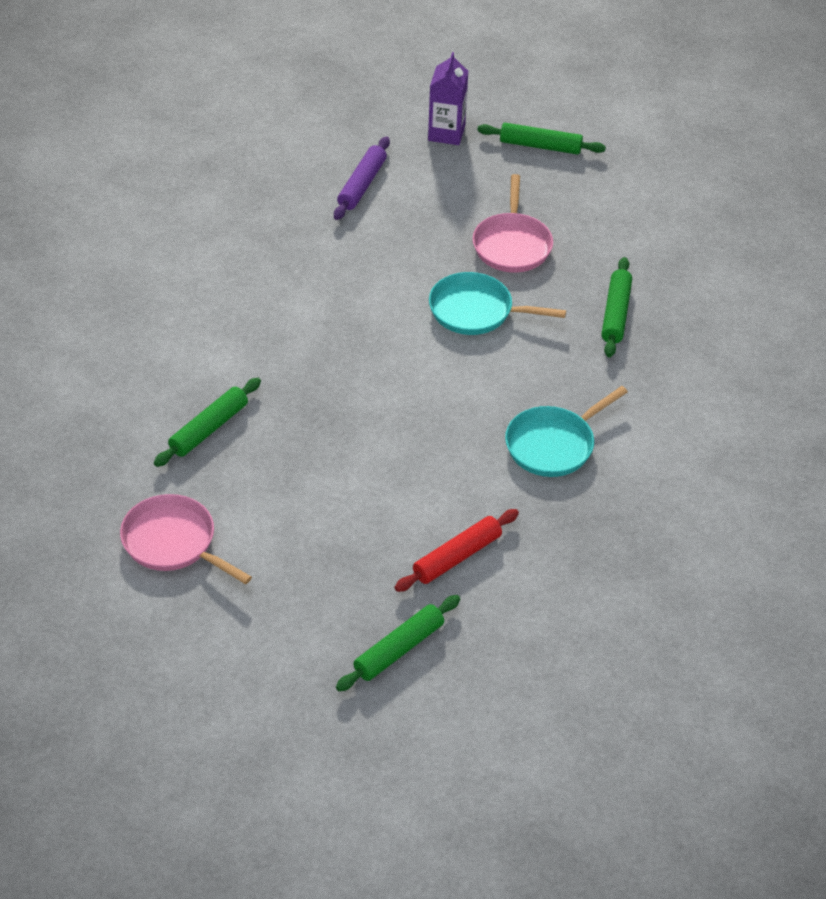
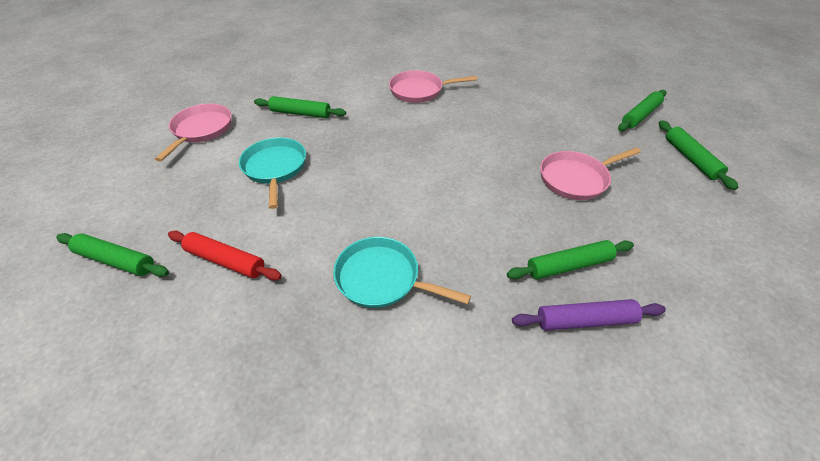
camera: 65 degrees right, 0 degrees up
purple rolling pin [334,136,390,220] -> purple rolling pin moved to [512,299,666,331]
purple carton [428,52,468,145] -> green rolling pin [618,90,666,131]
turquoise pan [429,272,566,335] -> turquoise pan moved to [239,138,306,209]
none -> pink pan [389,70,477,103]

